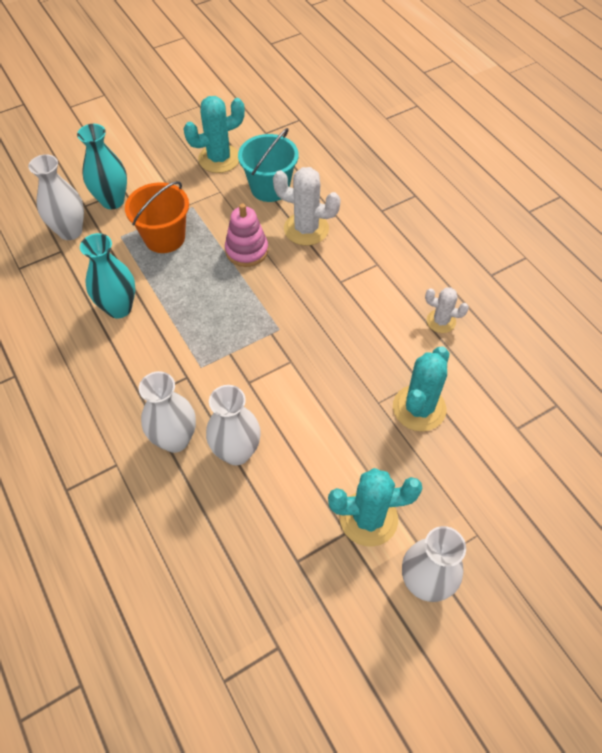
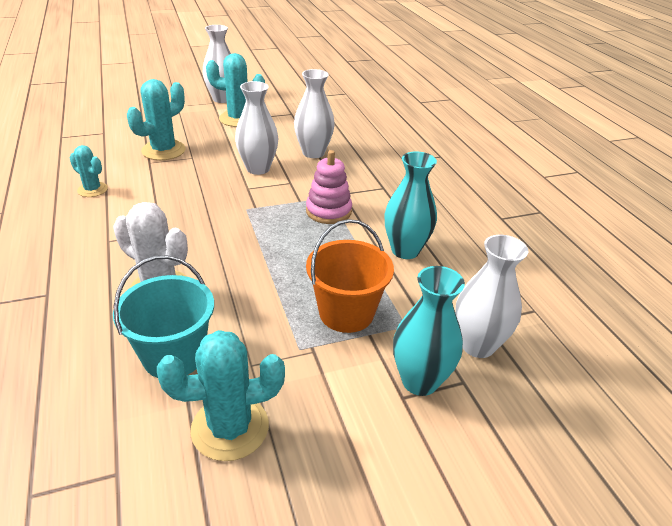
camera: 170 degrees left, 20 degrees down
white vase [139,371,196,453] -> white vase moved to [235,81,278,175]
pink stacking toy [225,203,268,267] -> pink stacking toy moved to [306,150,352,224]
white cactus [425,287,469,333] -> turquoise cactus [70,145,108,197]

